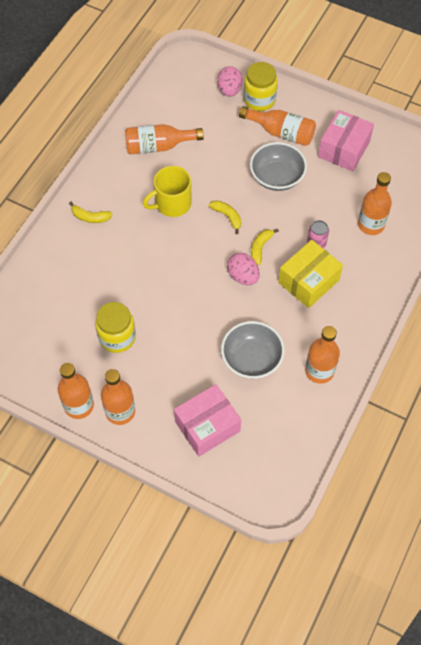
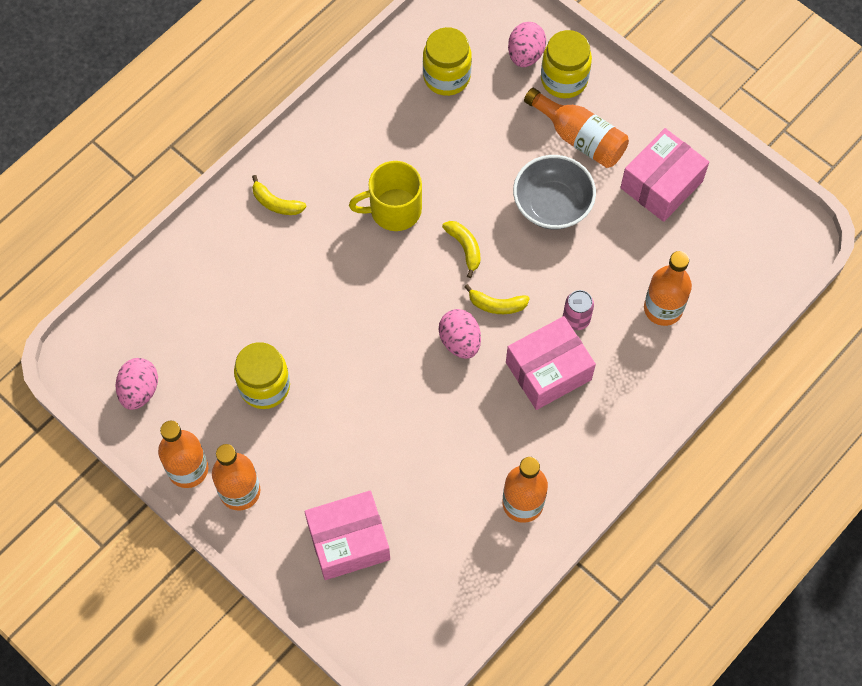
camera: 15 degrees right, 5 degrees up
orange bottle [125,124,204,154] -> none
grey bowl [221,321,285,379] -> none
yellow banana [251,229,279,265] -> yellow banana turned 120 degrees counterclockwise [464,284,530,314]
yellow box [278,240,343,308] -> pink box [506,316,596,410]
none -> pink egg [116,358,158,410]
none -> yellow jar [423,27,472,96]

